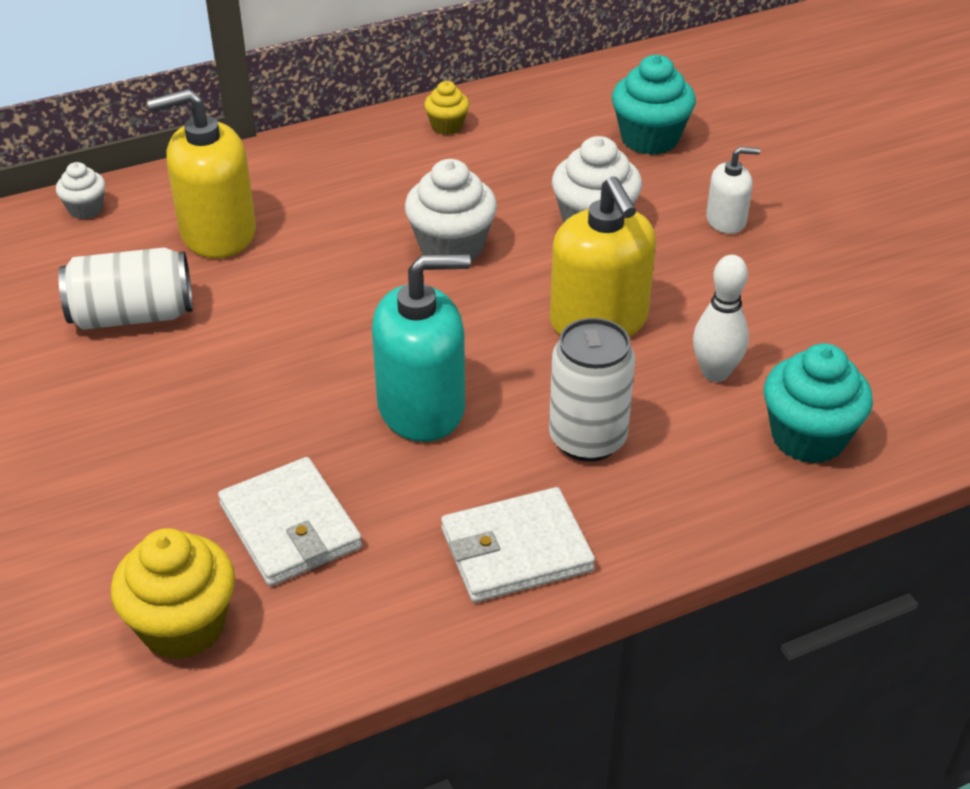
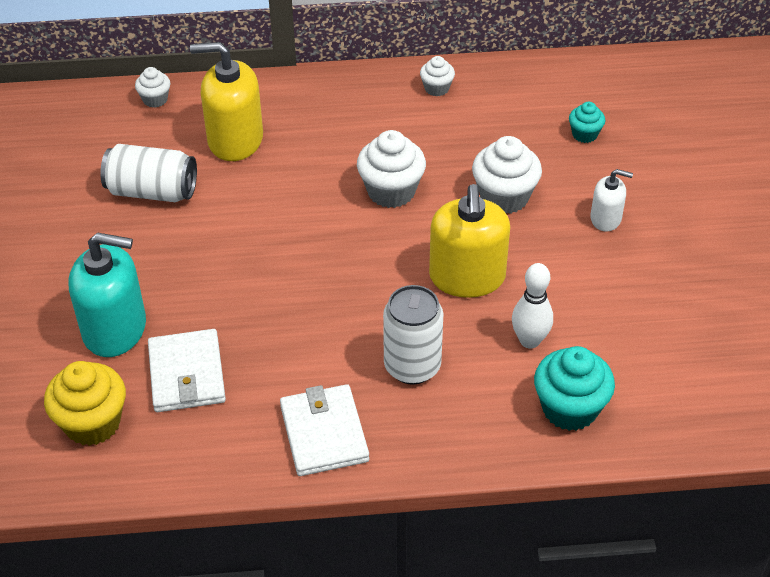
camera: 20 degrees right, 5 degrees up
turquoise soap dispenser [372,254,471,442] -> turquoise soap dispenser moved to [68,232,146,357]
yellow cupcake [424,81,469,135] -> white cupcake [420,56,455,96]
white wallet [441,487,595,603] -> white wallet turned 75 degrees clockwise [280,384,369,476]
turquoise cupcake [612,55,696,155] -> turquoise cupcake [569,102,605,143], size x0.55

